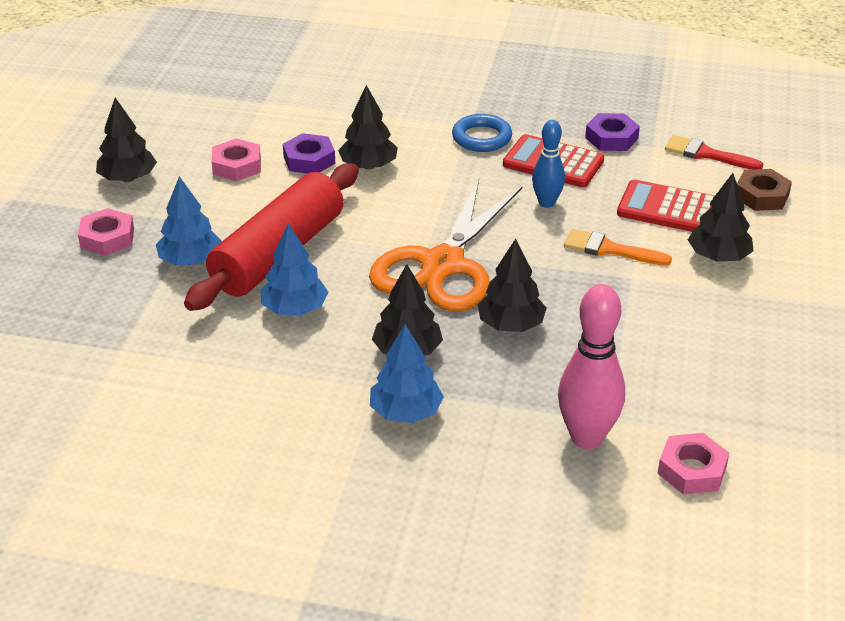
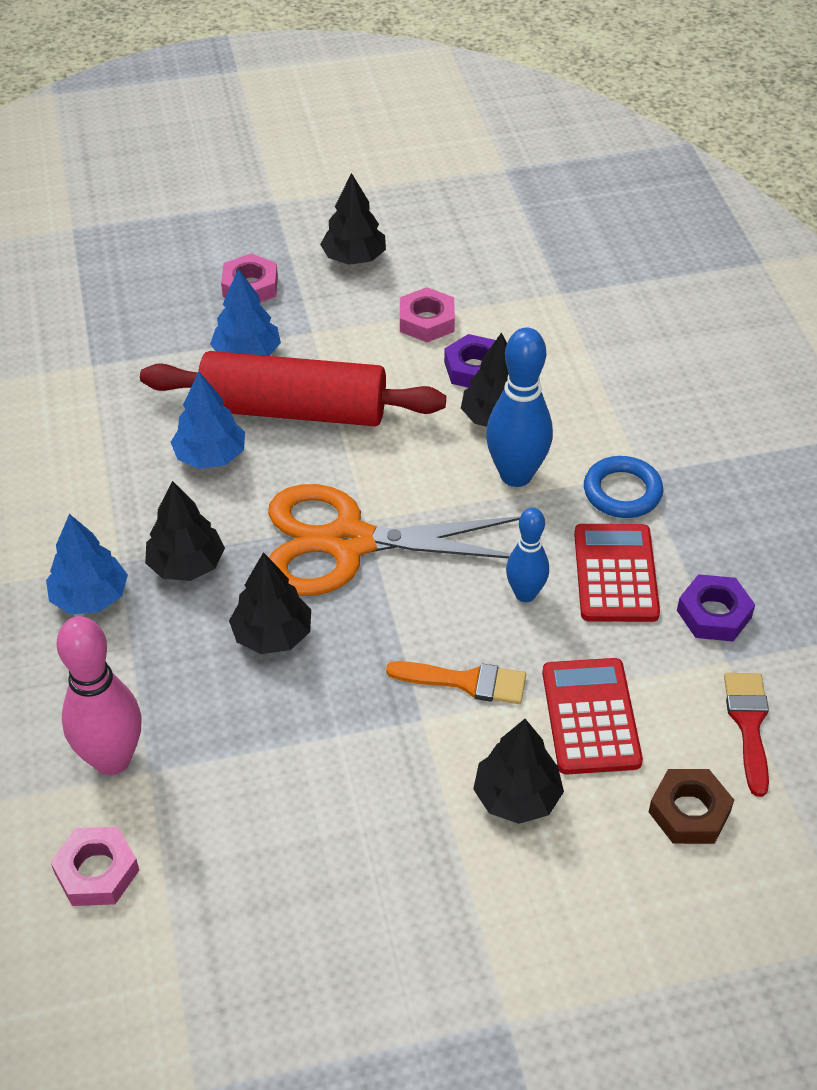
camera: 65 degrees right, 10 degrees up
orange brush [564,229,672,266] -> orange brush turned 105 degrees clockwise [386,661,526,704]
none -> blue bowling pin [486,327,553,487]

